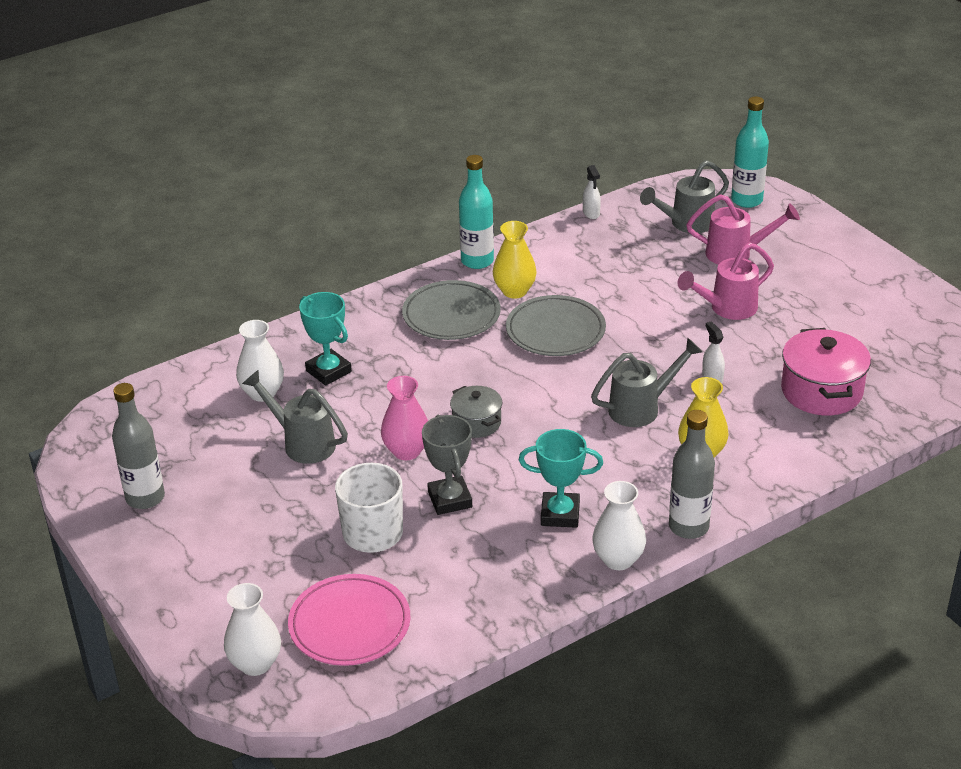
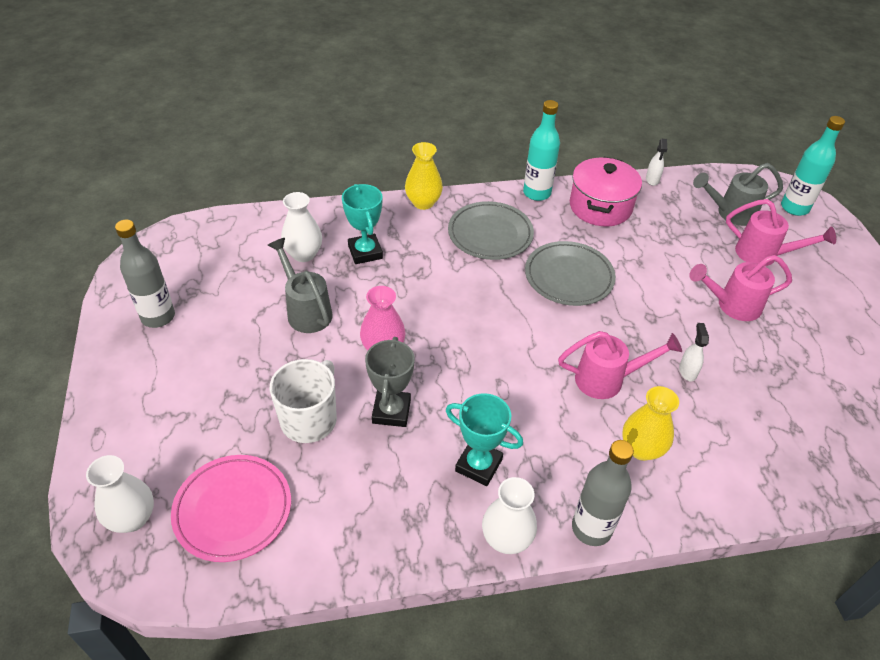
camera: 20 degrees right, 10 degrees up
grey pot [450,386,502,438] -> none
yellow vase [493,221,537,299] -> yellow vase moved to [405,142,443,210]
grey watering can [591,338,703,427] -> pink watering can [558,331,682,399]
pink pot [781,328,871,415] -> pink pot moved to [570,157,642,227]

